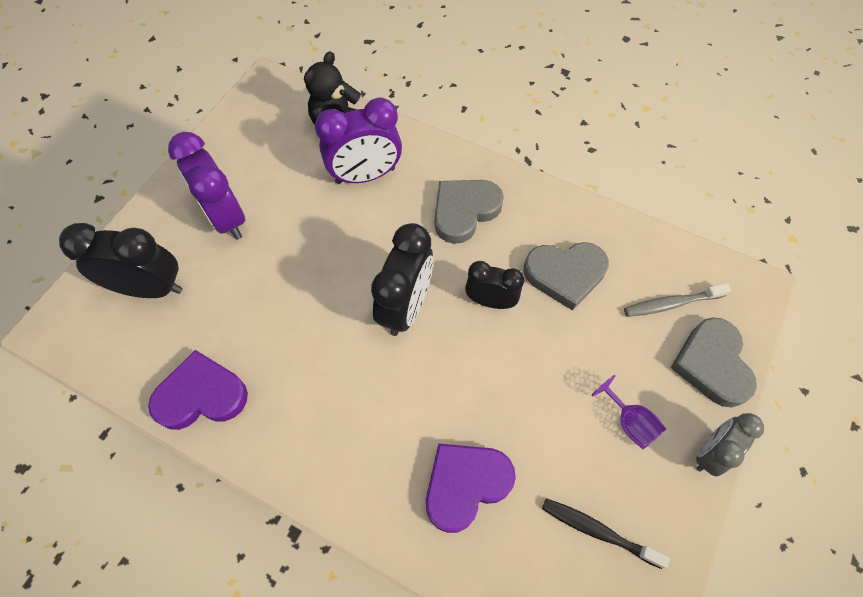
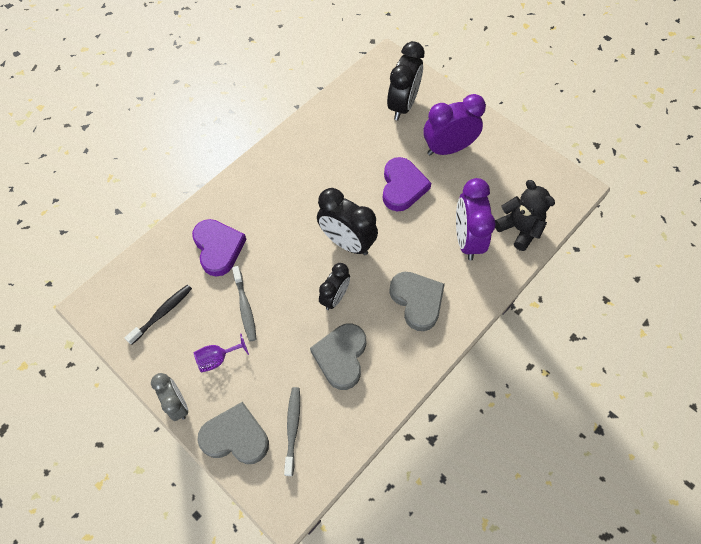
camera: 105 degrees right, 0 degrees up
purple heart [148,350,248,430] -> purple heart moved to [383,157,431,211]
none -> grey toothbrush [232,266,256,342]

